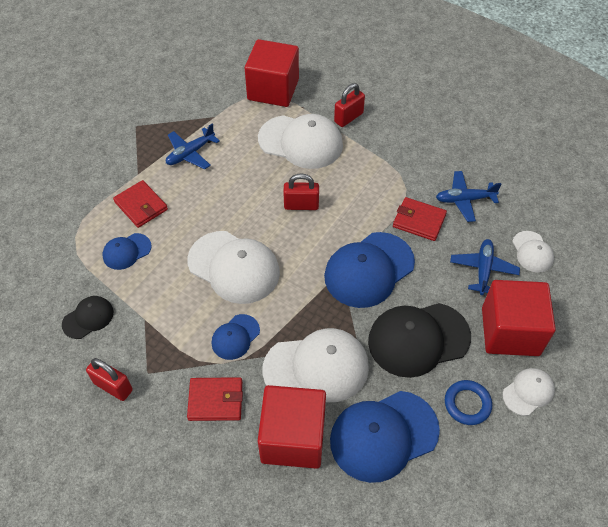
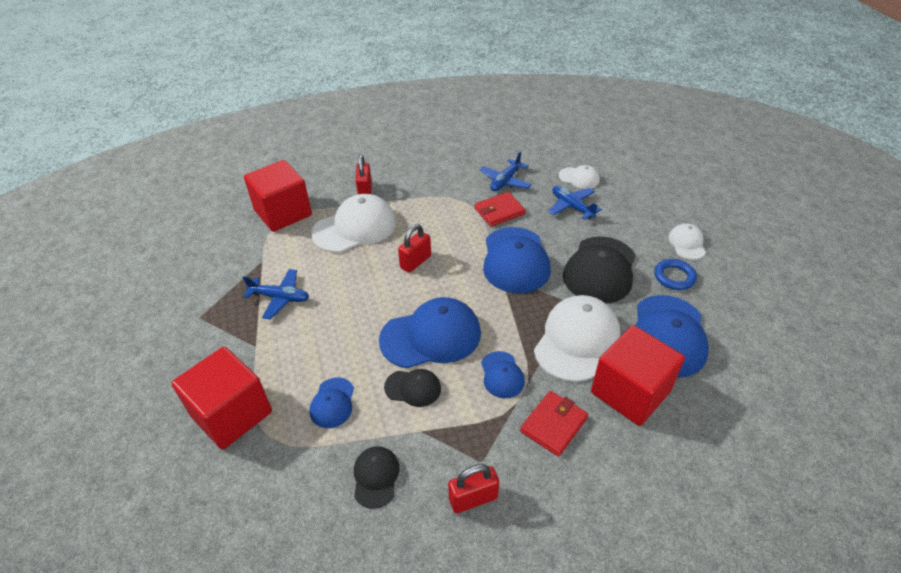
camera: 50 degrees left, 10 degrees down
red wallet [113,180,168,228] -> none
blue plane [166,123,219,169] -> blue plane turned 75 degrees counterclockwise [243,269,309,319]
white cap [187,231,280,304] -> blue cap [379,297,481,368]
red cube [482,280,556,356] -> red cube moved to [171,346,272,450]
none -> black cap [384,369,441,407]

